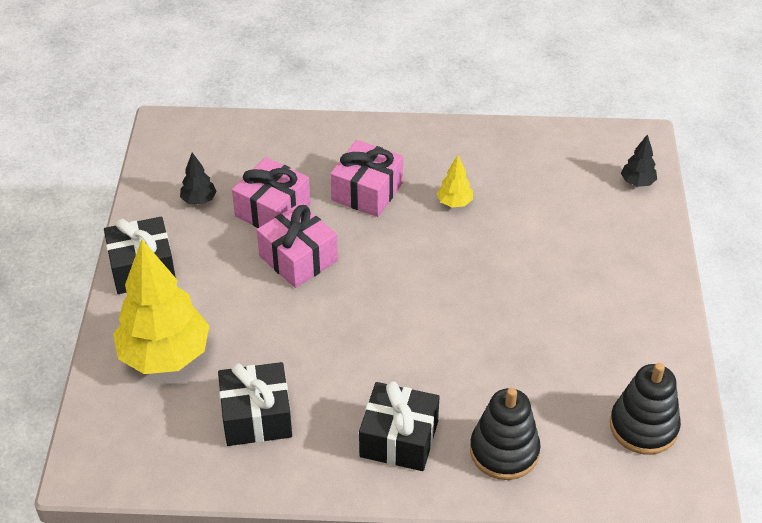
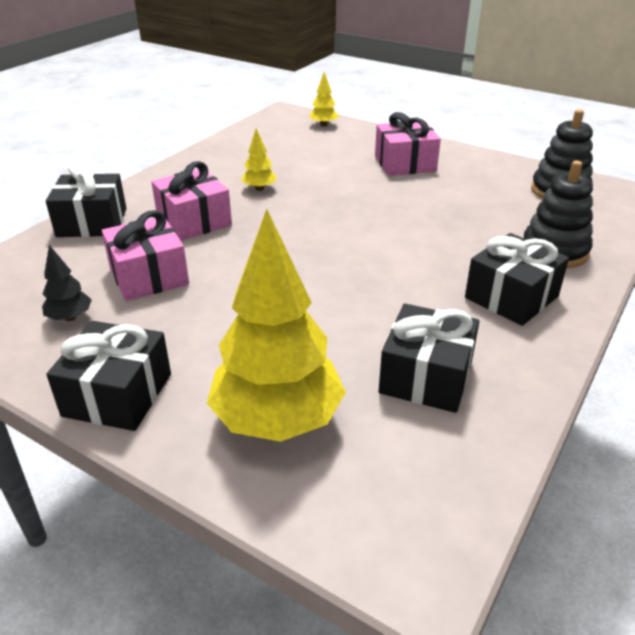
camera: 60 degrees left, 10 degrees down
pink gift [257,203,338,288] -> pink gift moved to [375,112,441,176]
black tree [621,134,657,187] -> yellow tree [310,72,339,127]
none -> black gift [46,163,126,237]

